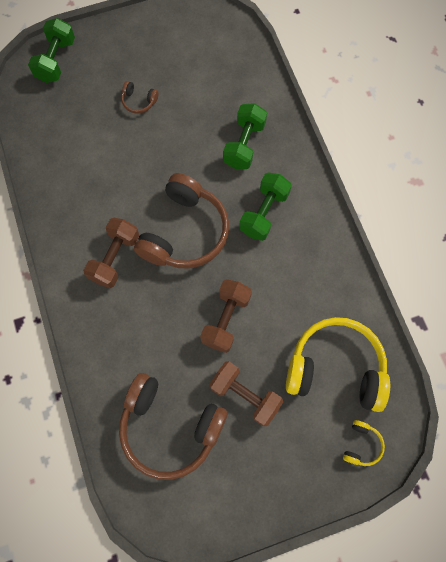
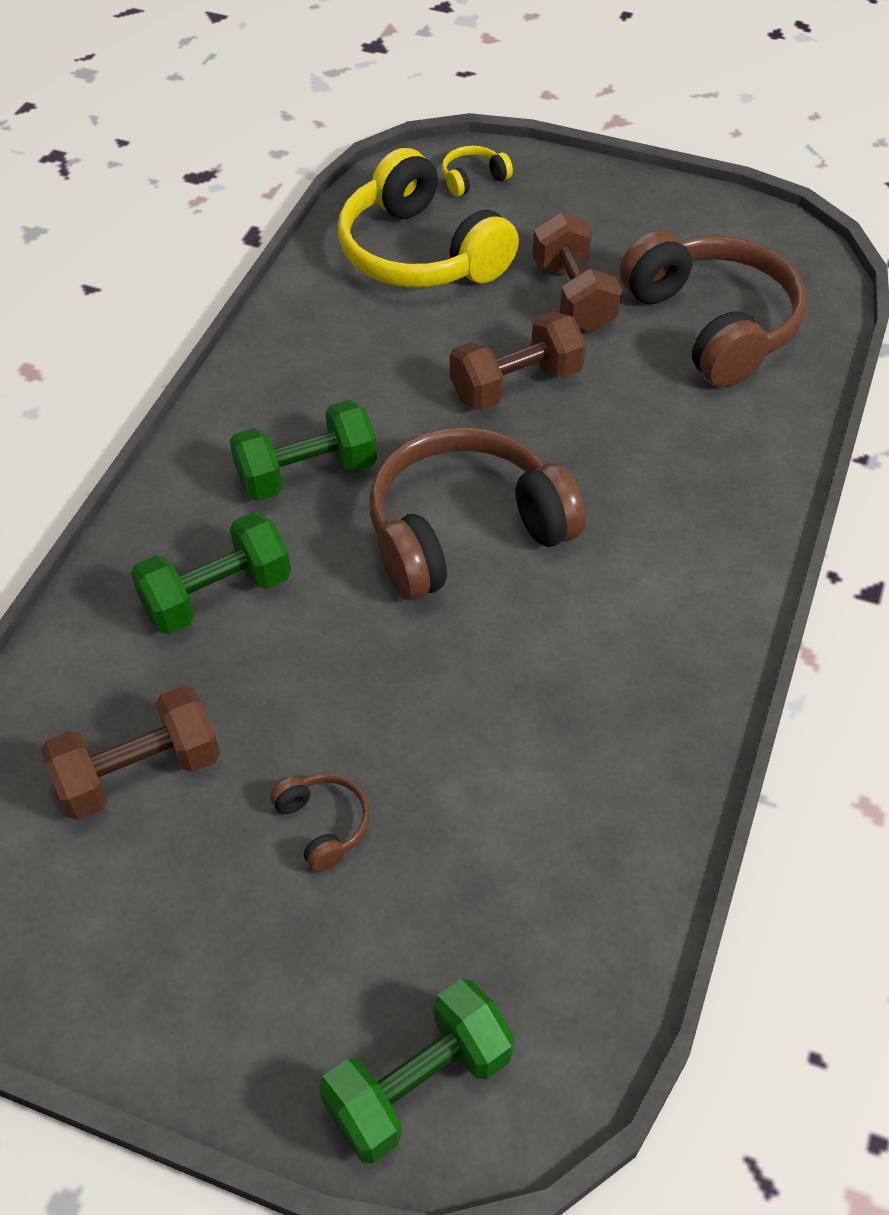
camera: 140 degrees left, 20 degrees down
brown dumbbell [83,218,139,288] -> brown dumbbell moved to [41,685,220,820]

